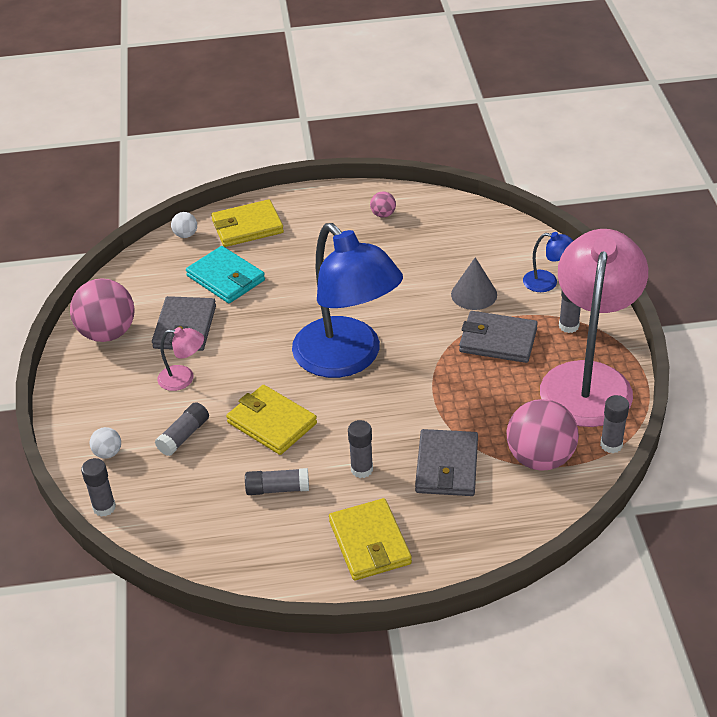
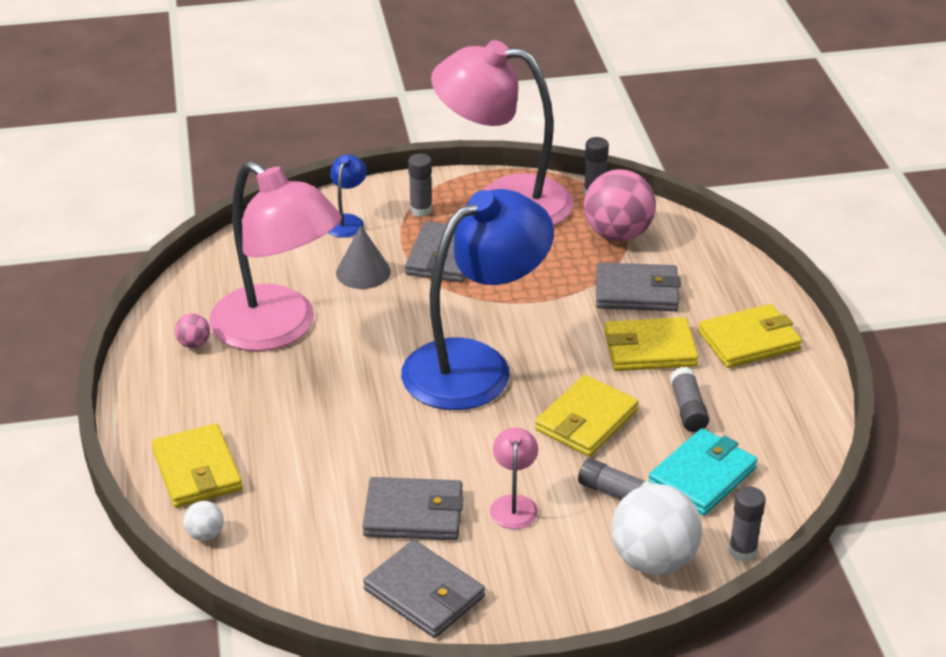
camera: 95 degrees left, 5 degrees down
pink ball [70,278,135,342] -> grey wallet [363,540,485,638]
white ball [90,427,121,459] -> white ball [611,484,702,575], size x2.21
turquoise wallet [186,246,265,303] -> turquoise wallet moved to [648,428,758,515]
grey glue stick [348,420,373,478] -> yellow wallet [604,317,698,371]
none -> pink lamp [209,161,342,351]

